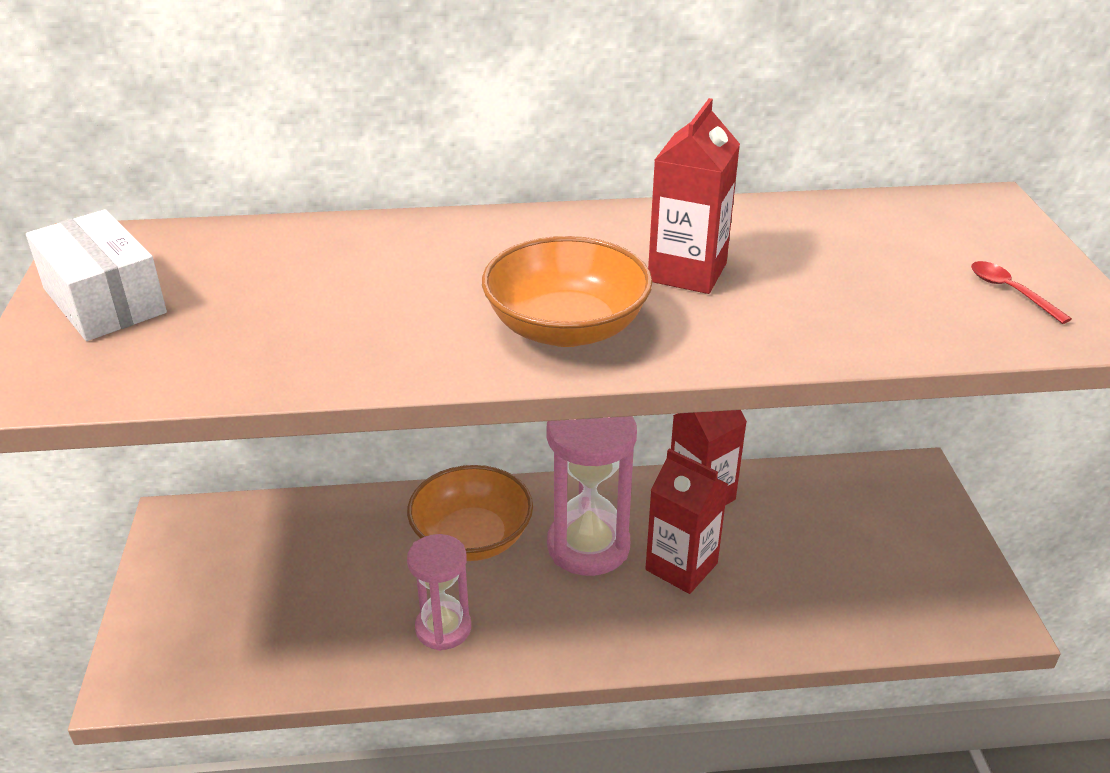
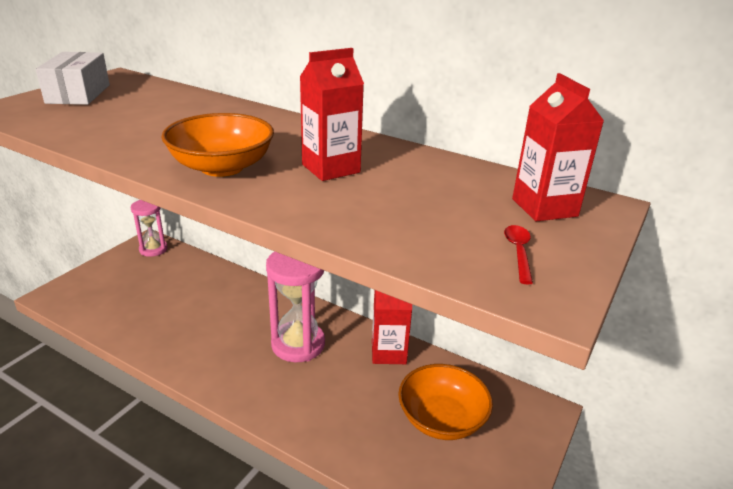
camera: 35 degrees right, 5 degrees down
orange bowl [407,465,533,561] -> orange bowl moved to [398,364,493,440]
pink hourglass [407,534,471,651] -> pink hourglass moved to [131,200,167,257]
red carton [645,449,728,594] -> red carton moved to [512,73,604,221]

